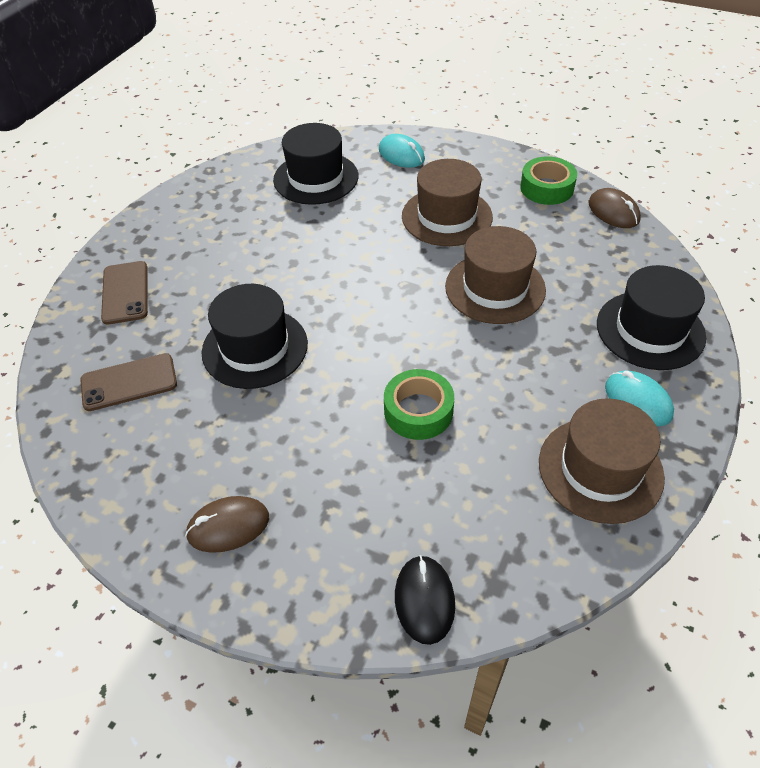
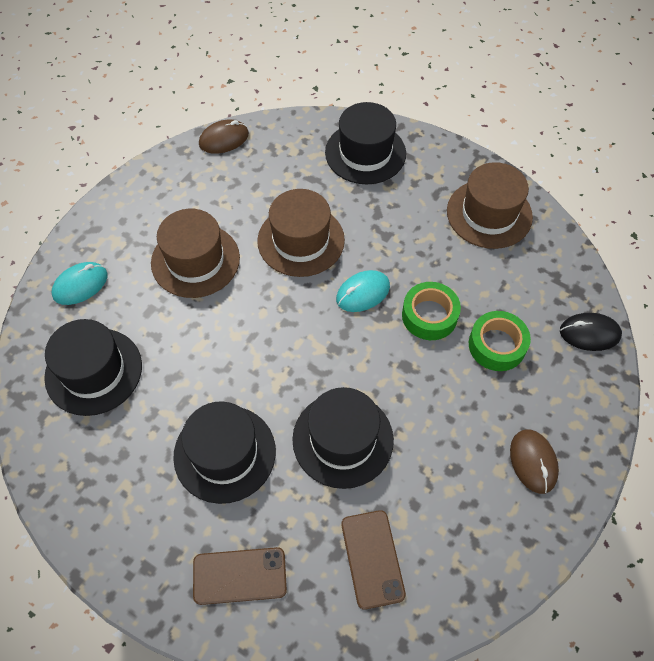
camera: 85 degrees left, 10 degrees up
green tape [520,156,577,205] -> green tape moved to [469,311,531,371]
turquoise mouse [605,370,674,426] -> turquoise mouse moved to [336,270,390,312]
none -> black hat [173,401,276,504]

